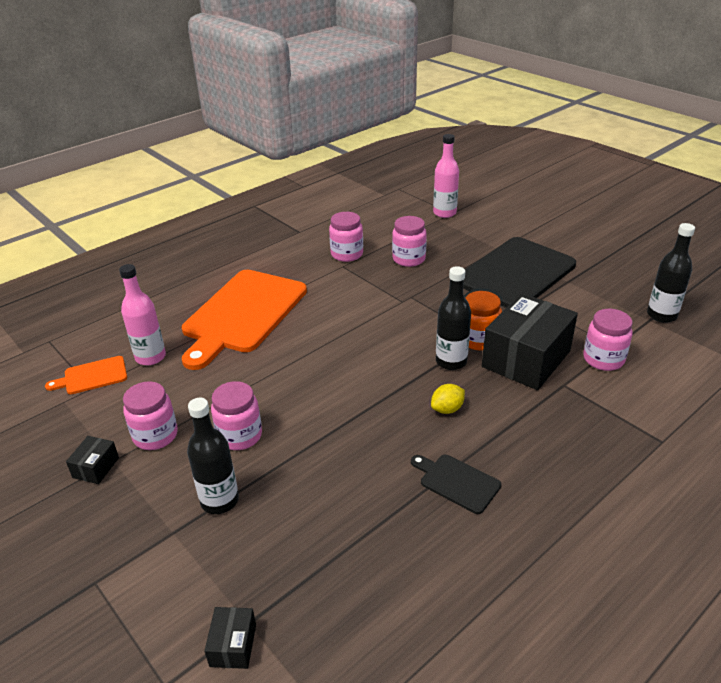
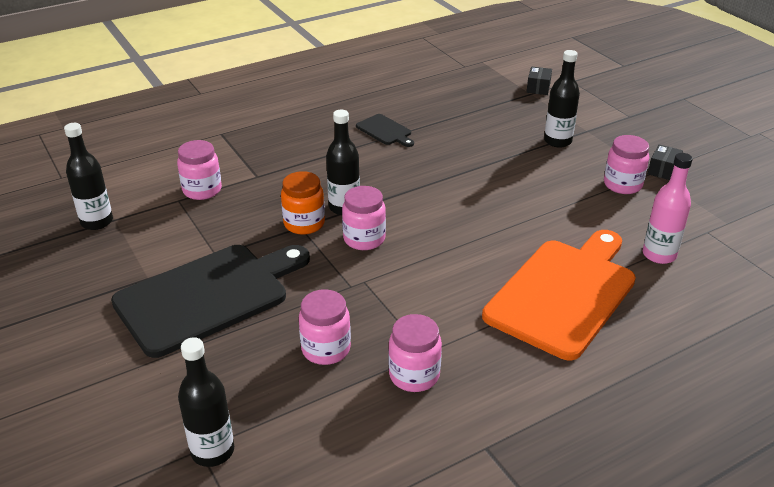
camera: 170 degrees left, 0 degrees up
orange cutting board [45,356,127,394] -> none
pink jar [211,381,262,450] -> pink jar moved to [342,186,386,250]
yellow lemon [431,384,465,414] -> none
pink bottle [433,134,459,218] -> black bottle [178,337,234,467]
black box [482,293,578,390] -> none

